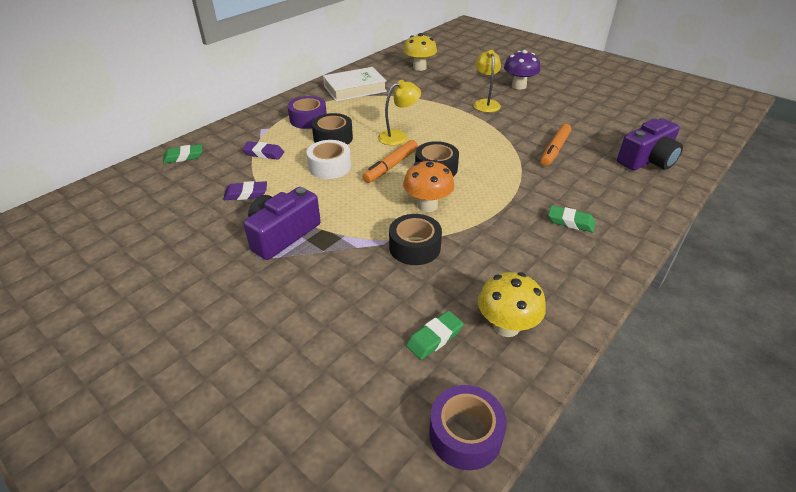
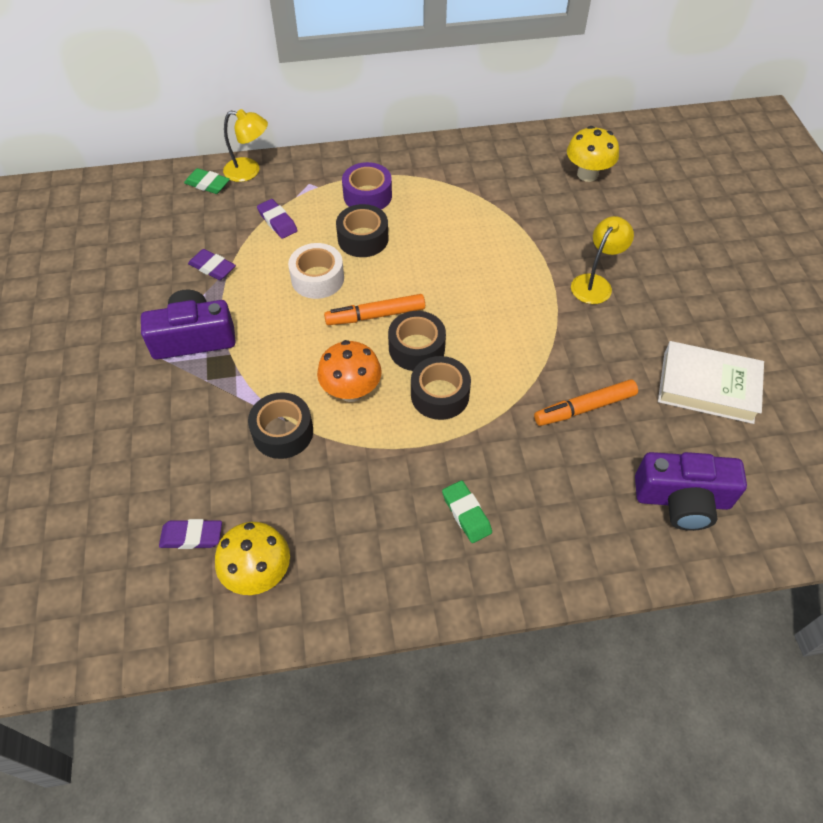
camera: 40 degrees right, 15 degrees up
white book [323,67,387,102] -> white book moved to [658,341,764,424]
yellow lamp [378,80,421,146] -> yellow lamp moved to [223,109,268,182]
green eraser [406,311,464,360] -> purple eraser [159,519,222,549]
purple tape [429,385,507,470] -> none
purple mushroom [504,50,540,90] -> none
none -> black tape [411,356,471,420]

